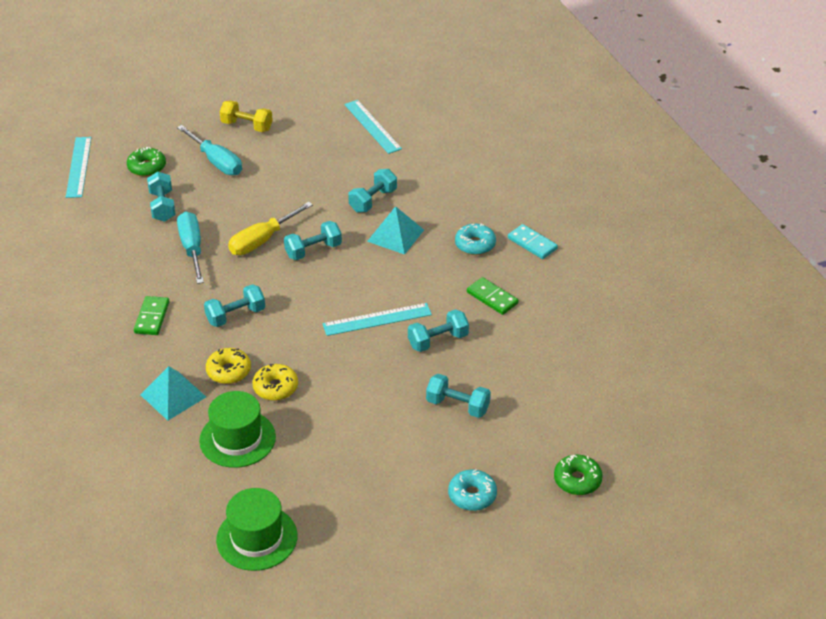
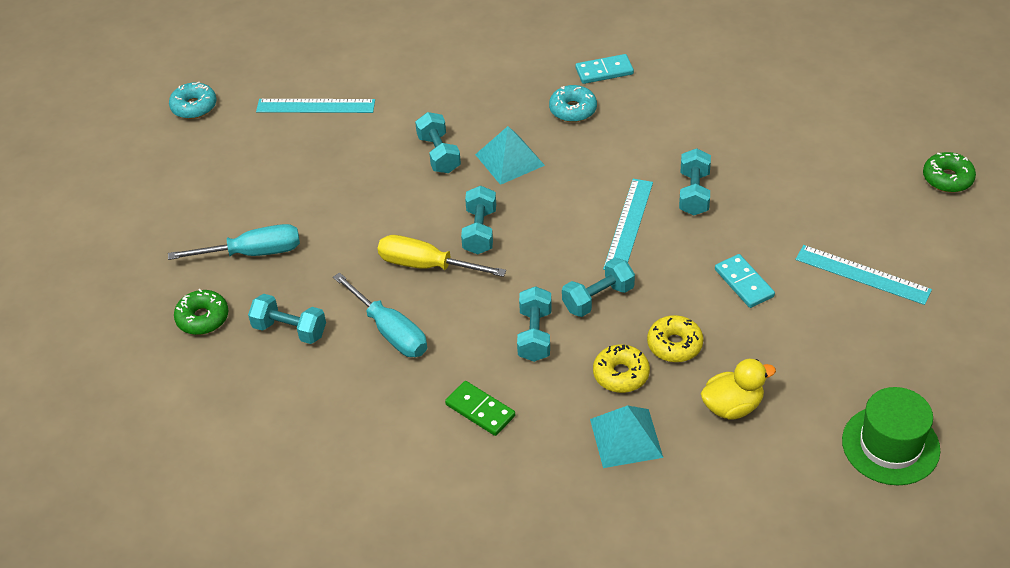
camera: 55 degrees left, 5 degrees up
turquoise ruler [66,137,92,198] -> turquoise ruler moved to [795,245,932,305]
turquoise screwdriver [177,211,204,284] -> turquoise screwdriver turned 150 degrees counterclockwise [333,272,427,357]
green hat [199,391,276,468] -> yellow duck [701,359,776,420]
yellow dumbbell [220,100,273,132] -> none
yellow screwdriver [228,202,313,255] -> yellow screwdriver turned 120 degrees clockwise [378,235,506,277]
turquoise dumbbell [426,374,491,418] -> turquoise dumbbell moved to [562,258,635,317]
turquoise donut [448,469,497,511] -> turquoise donut moved to [169,81,217,119]
green domino [467,277,519,315] -> none
none -> turquoise domino [715,254,775,308]

